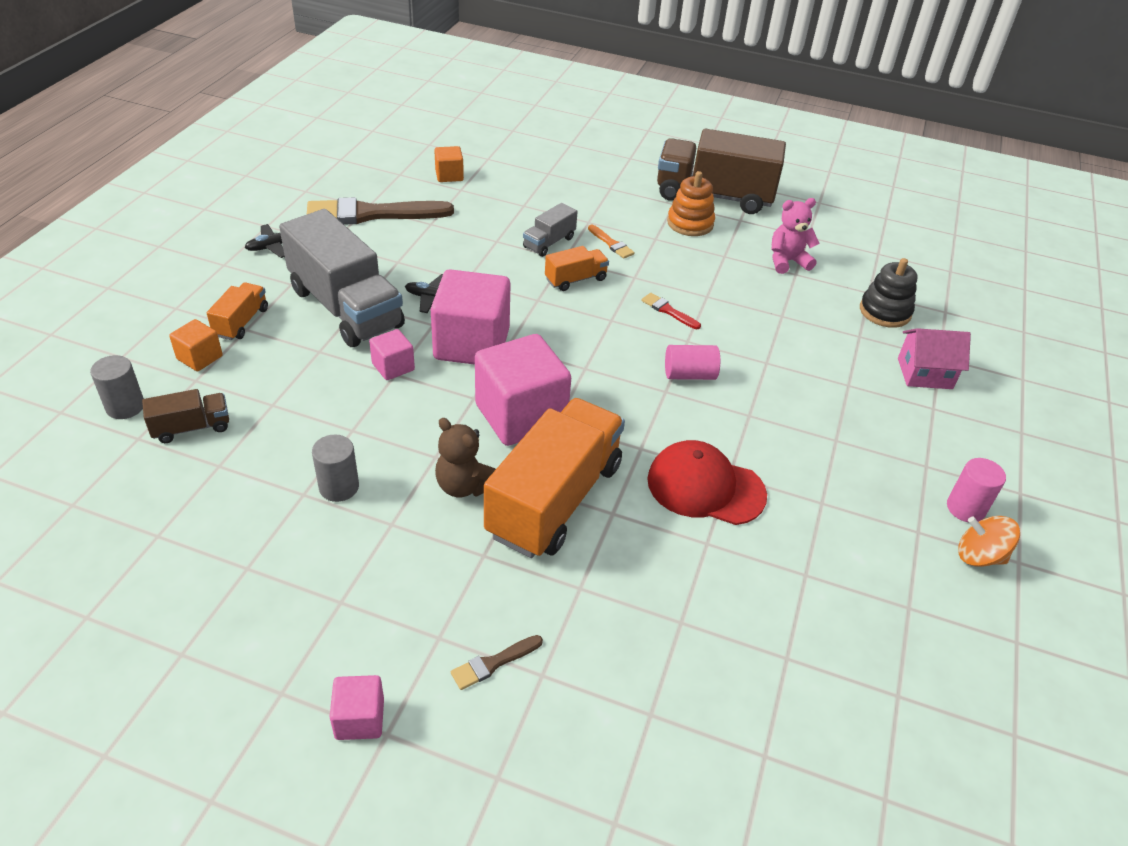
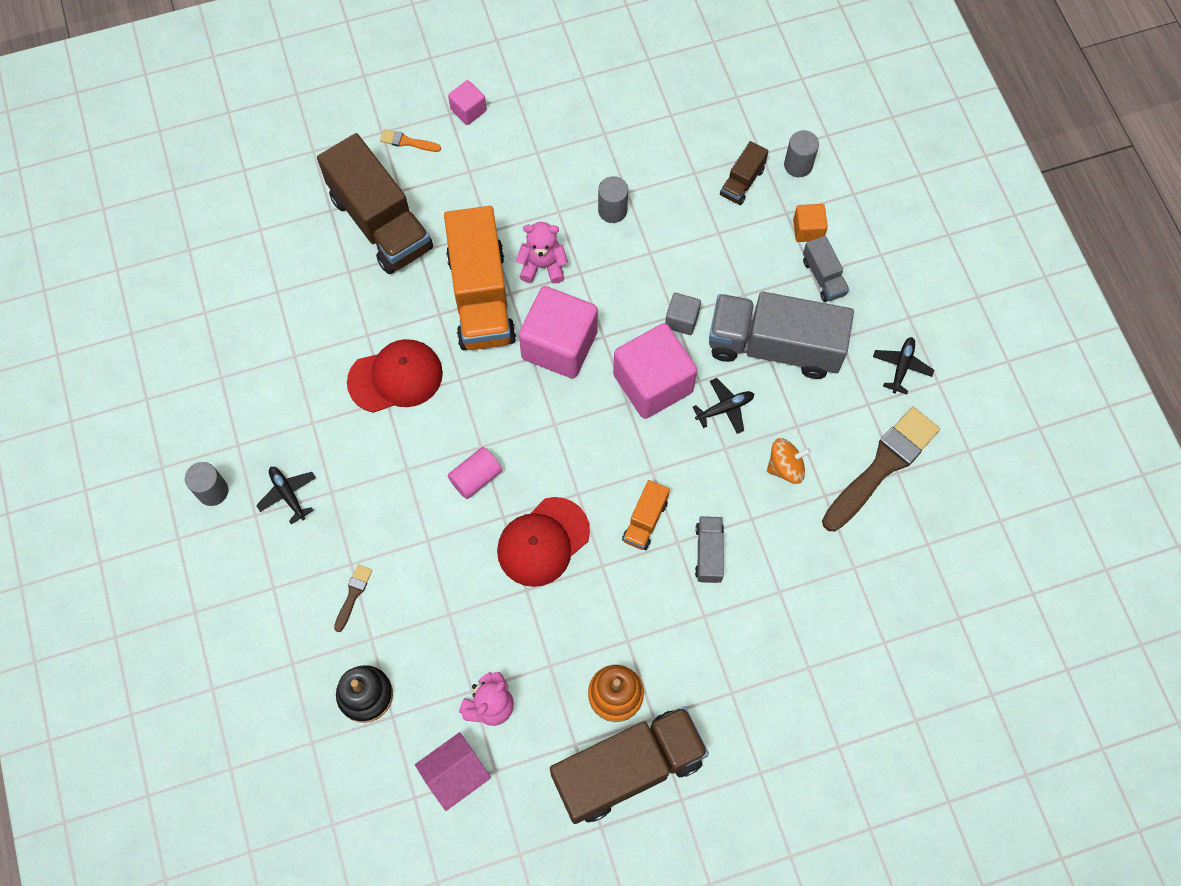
camera: 145 degrees right, 25 degrees up
orange truck [207,282,268,340] -> grey truck [803,236,849,302]
pink cube [369,329,415,380] -> grey cube [665,293,701,335]
orange cube [434,146,464,182] -> none
brown teddy bear [435,418,496,498] -> pink teddy bear [516,222,568,284]
brown brush [451,635,543,690] -> brown brush moved to [334,565,372,632]
orange brush [588,224,635,259] -> orange brush moved to [380,129,441,152]
red brush [641,293,701,329] -> red cap [497,497,590,587]
pink house [898,328,971,389] -> pink house moved to [415,732,491,811]
pink cylinder [947,458,1006,522] -> grey cylinder [185,462,228,506]
orange spinning top [958,516,1020,567] -> orange spinning top moved to [767,438,811,484]
none -> black plane [256,467,316,524]
none -> brown truck [317,133,433,274]

